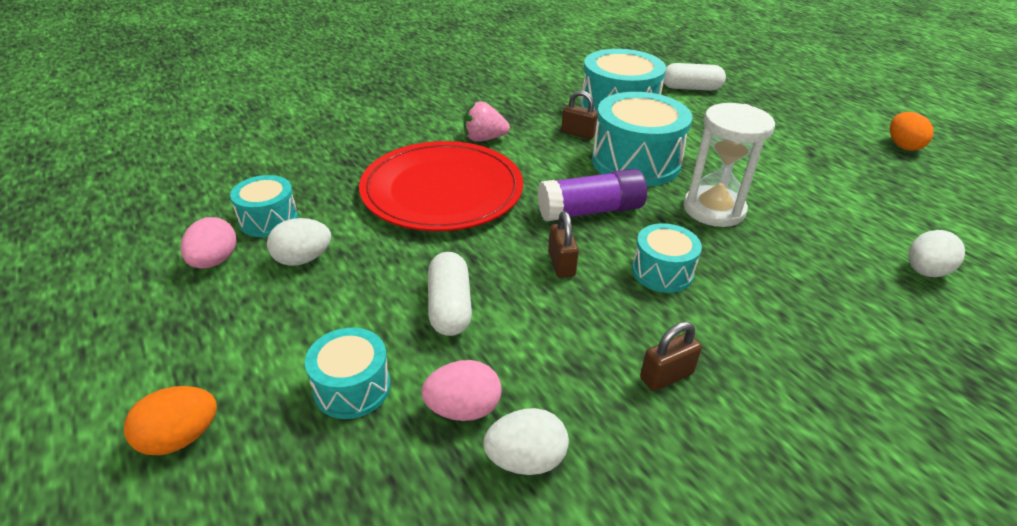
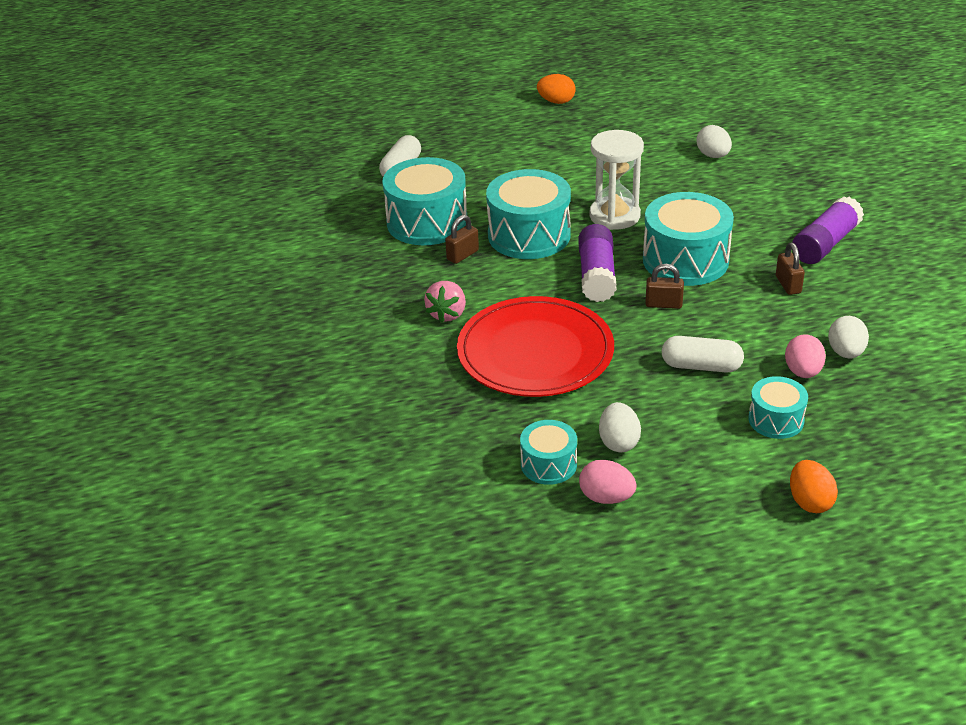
camera: 70 degrees left, 0 degrees up
turquoise drum [632,223,702,293] -> turquoise drum [643,192,734,286], size x1.83
none -> purple glue stick [792,196,864,264]

